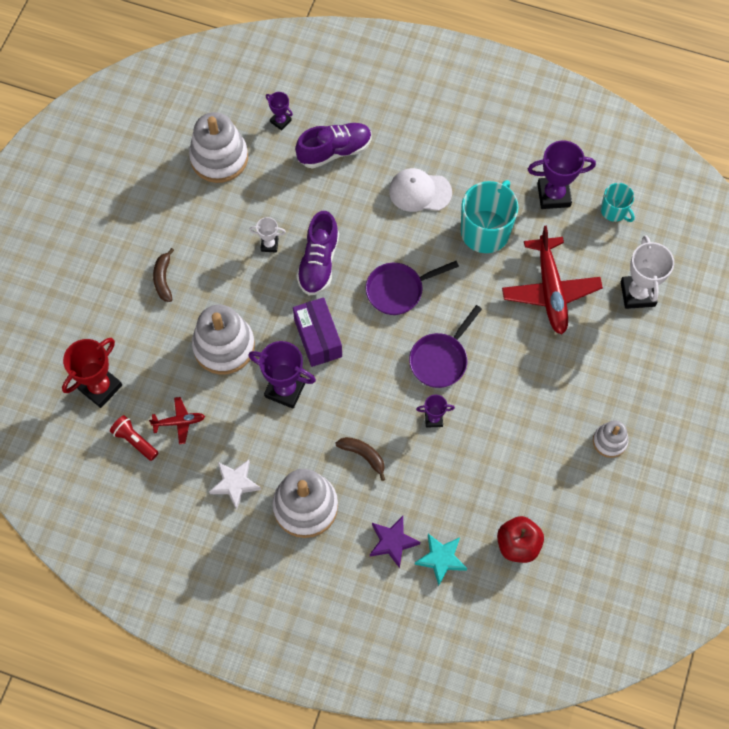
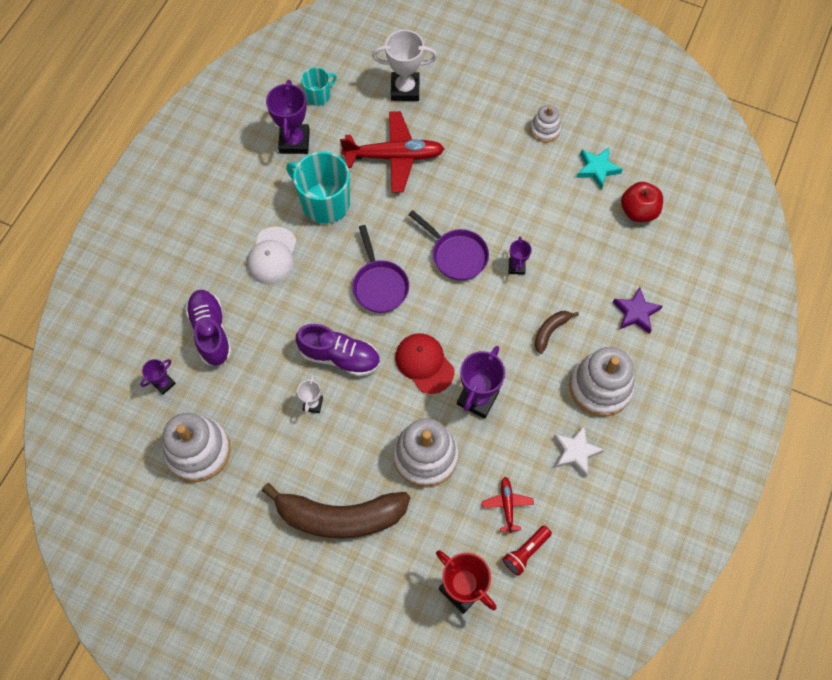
camera: 85 degrees left, 0 degrees up
brown banana [153,248,174,302] -> brown banana [262,483,410,539], size x2.29
purple box [293,297,342,367] -> red cap [395,333,454,394]
turquoise star [415,534,467,586] -> turquoise star moved to [576,148,623,190]

